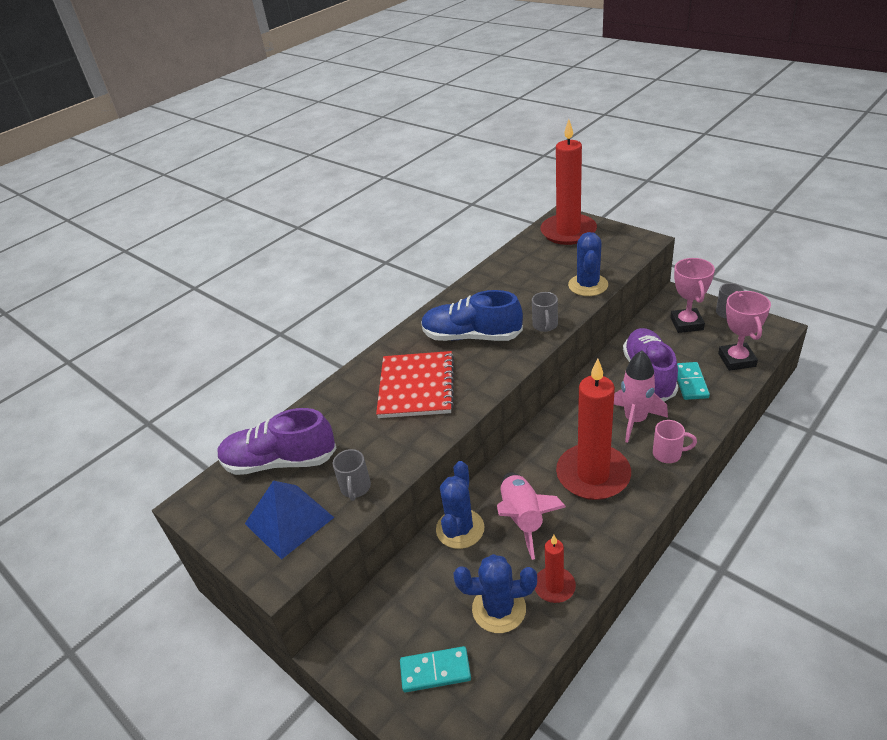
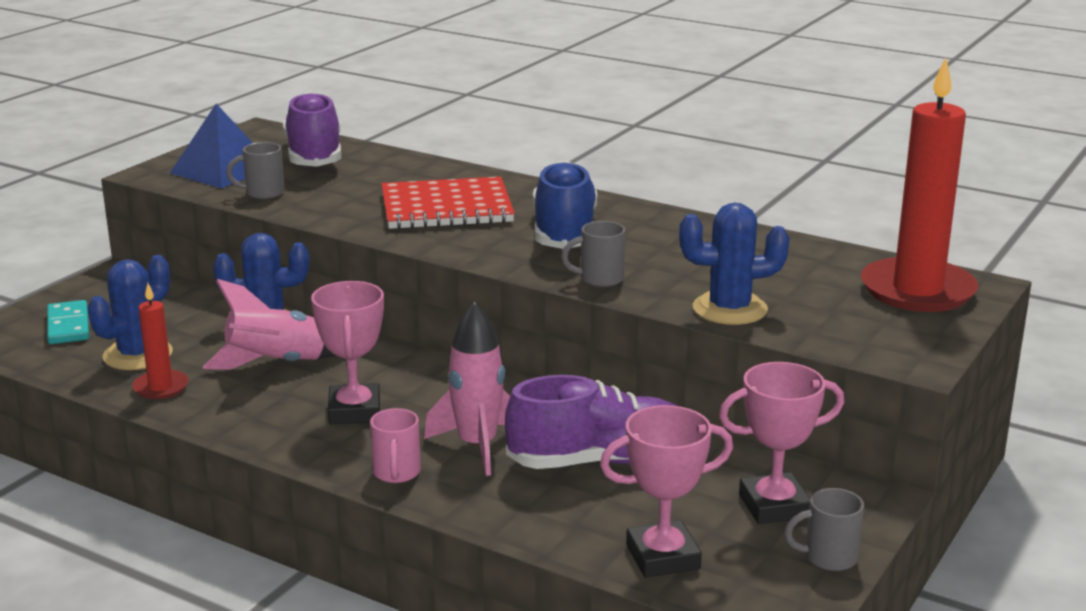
camera: 75 degrees right, 15 degrees down
blue cactus [453,554,537,633] -> blue cactus turned 45 degrees clockwise [88,255,173,370]
red candle [556,358,631,500] -> pink trophy [311,281,384,424]
turquoise domino [677,362,710,400] -> none

